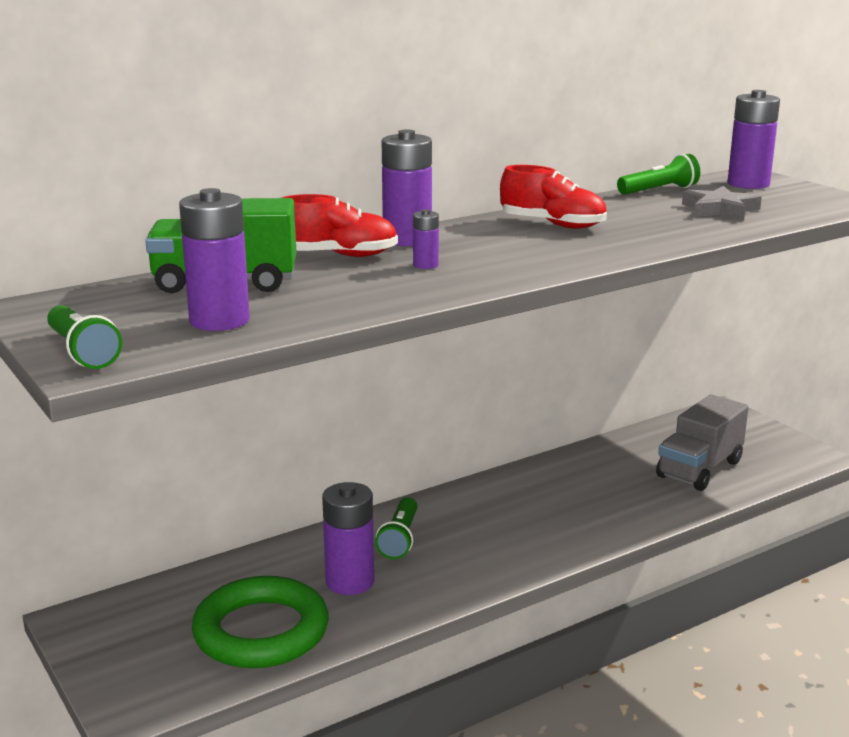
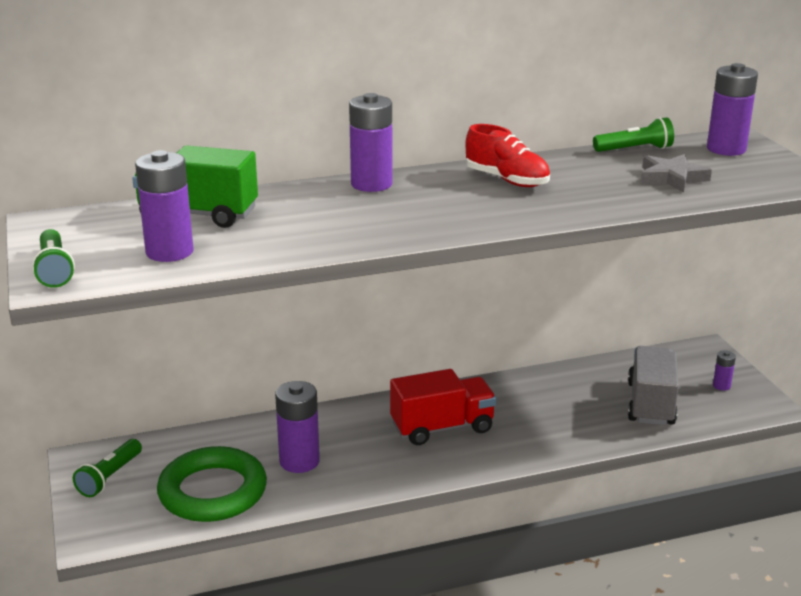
camera: 15 degrees right, 5 degrees up
red shoe [282,194,398,257] -> none
green flashlight [375,497,418,559] -> green flashlight moved to [73,439,142,497]
purple battery [413,209,439,269] -> purple battery moved to [713,350,736,391]
grey truck [656,394,748,491] -> grey truck turned 135 degrees clockwise [628,346,679,425]
none -> red truck [390,369,496,445]

